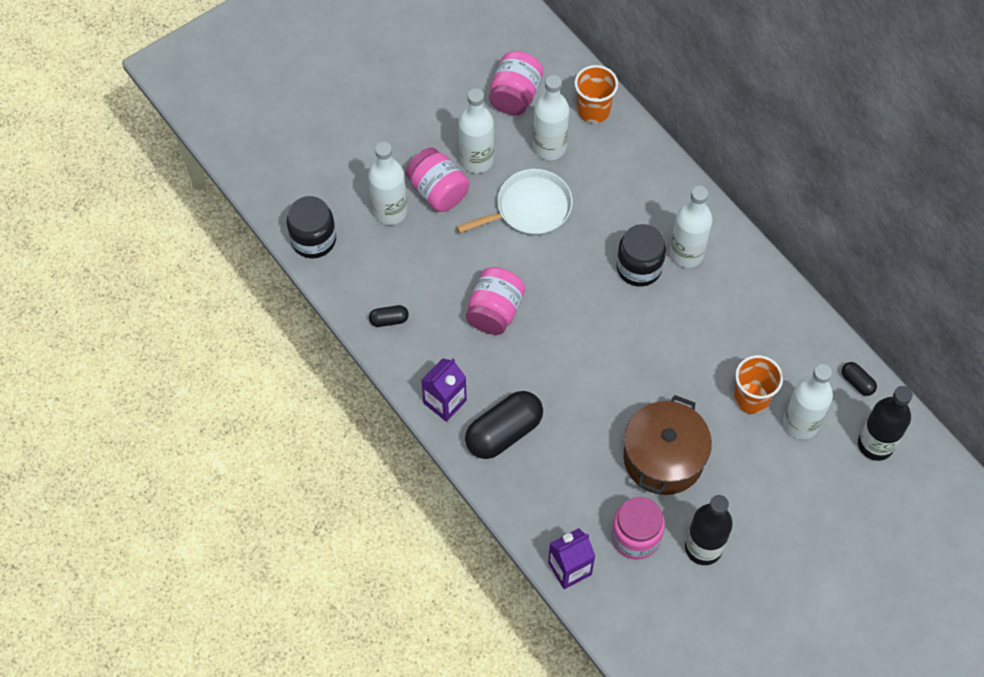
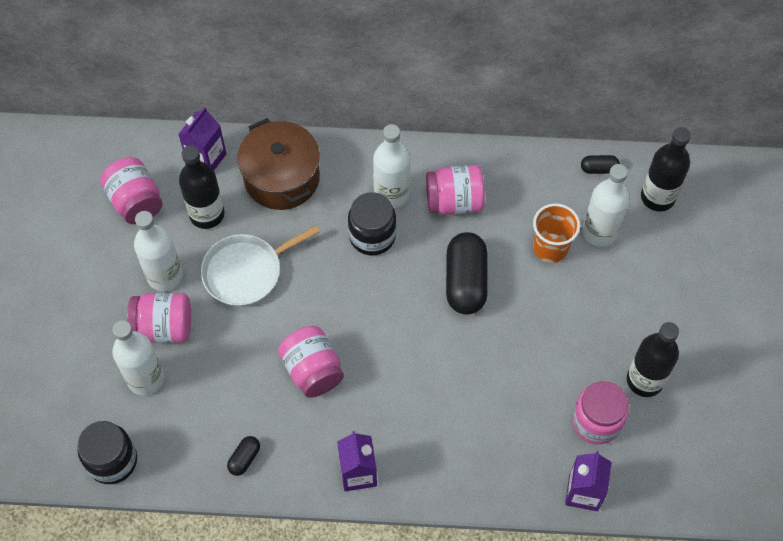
camera: 50 degrees left, 0 degrees up
white pan [456,169,573,235] -> white pan turned 135 degrees counterclockwise [201,225,320,306]
black capsule [465,391,543,459] -> black capsule moved to [446,232,488,315]
white bottle [533,75,569,160] -> black bottle [179,145,224,229]
orange cup [574,65,618,123] -> purple carton [178,107,226,170]
brown pot [623,395,712,495] -> brown pot moved to [237,118,320,210]
none -> pink jar [426,165,485,215]

